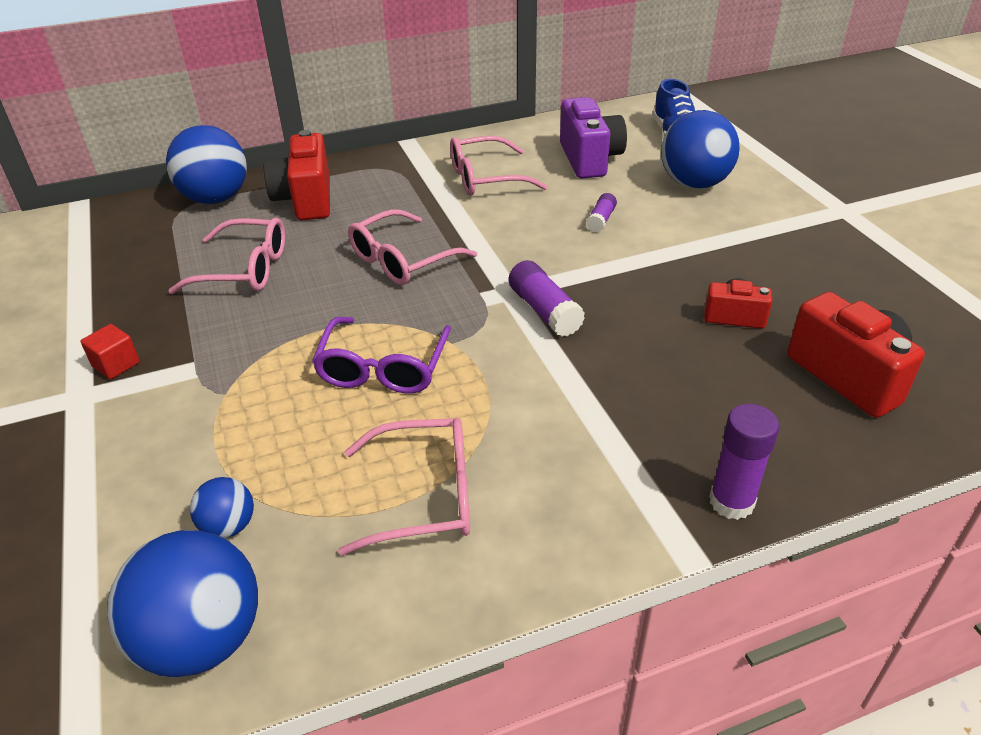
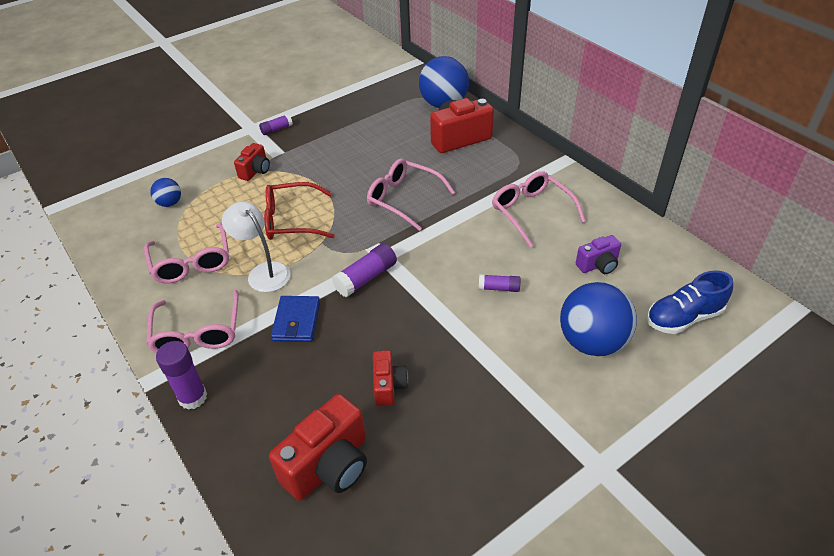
camera: 75 degrees right, 5 degrees up
red cube [81,324,140,379] -> purple glue stick [259,114,293,135]
blue ball [107,530,258,678] -> none
pink glasses [168,218,285,294] -> pink glasses moved to [146,290,239,353]
purple glasses [312,317,451,394] -> red glasses [264,182,334,240]
purple camera [560,97,627,179] -> purple camera [576,235,621,274], size x0.57
none -> white lamp [222,201,291,292]
none -> red camera [234,143,270,181]
none -> blue wallet [271,296,320,342]

